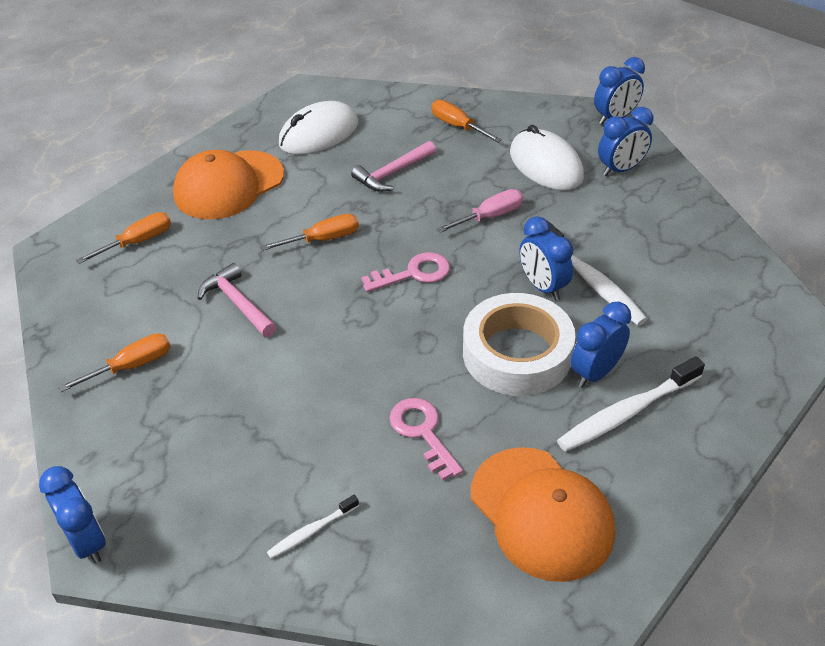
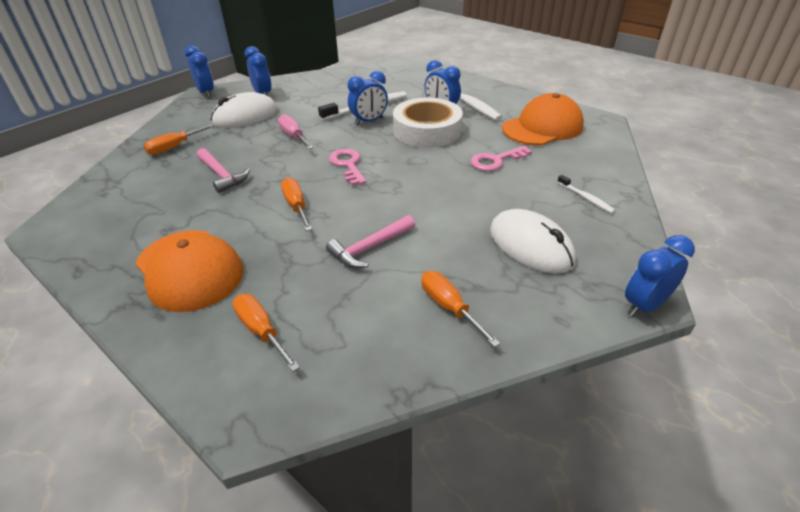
camera: 90 degrees left, 5 degrees down
white mouse [279,101,358,154] -> white mouse moved to [490,209,576,273]

